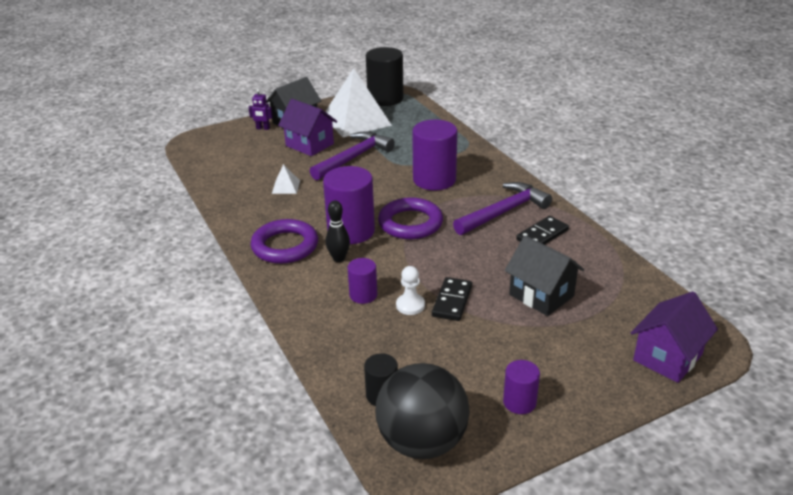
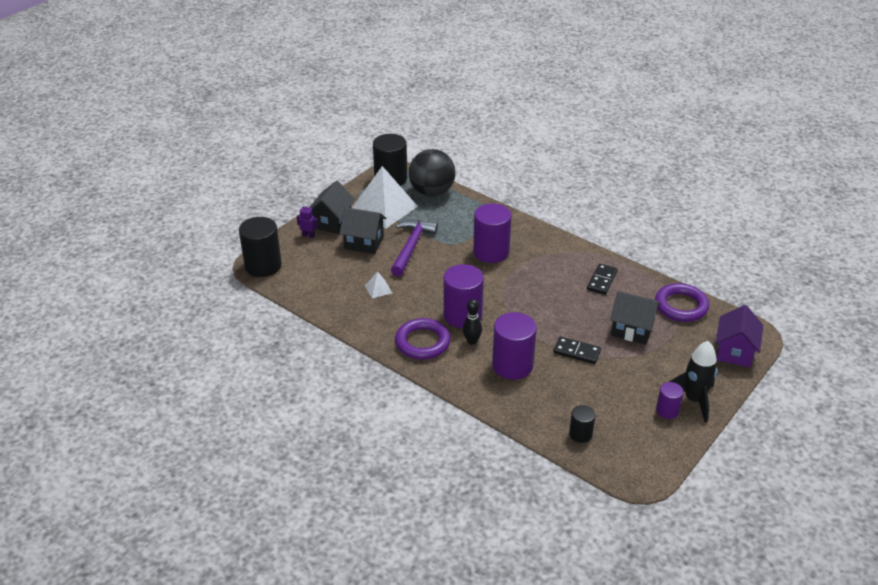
camera: 25 degrees left, 5 degrees up
purple robot [248,89,273,130] -> purple robot turned 150 degrees counterclockwise [297,204,318,238]
purple house [278,99,337,156] -> black house [339,207,386,254]
purple cylinder [348,258,377,304] -> purple cylinder [492,312,537,380], size x1.89
black ball [376,363,470,459] -> black ball moved to [409,149,456,196]
purple ring [378,197,443,239] -> purple ring moved to [655,283,709,322]
white pawn [396,266,425,315] -> none
black domino [432,277,472,321] -> black domino turned 60 degrees counterclockwise [553,336,601,364]
purple hammer [453,182,552,235] -> none
none -> black cylinder [239,217,282,277]
none -> black rocket [669,341,717,423]

